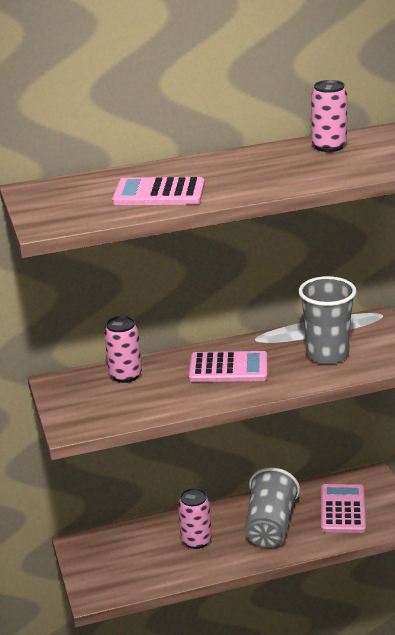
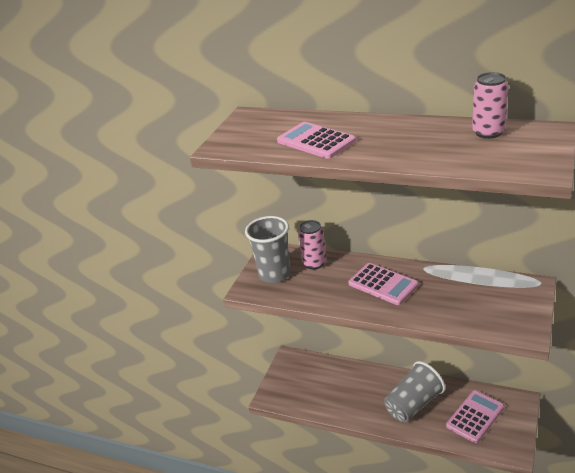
camera: 40 degrees right, 5 degrees up
pink can [178,488,212,549] -> none
grey cup [299,276,356,365] -> grey cup moved to [245,216,291,283]

